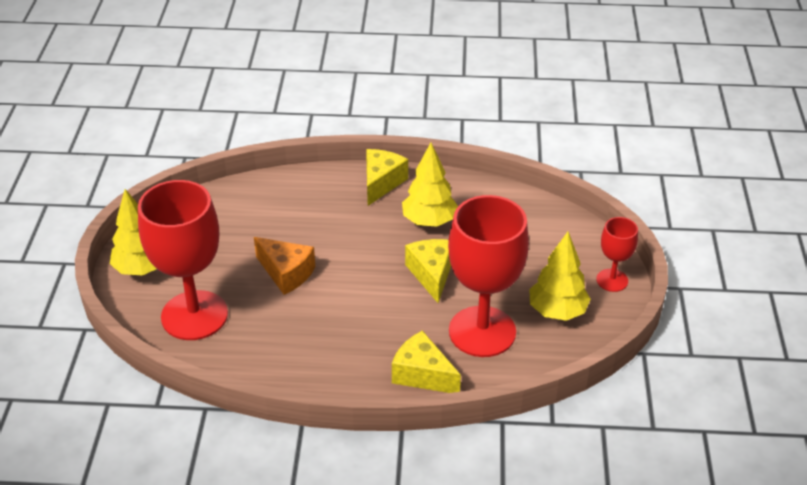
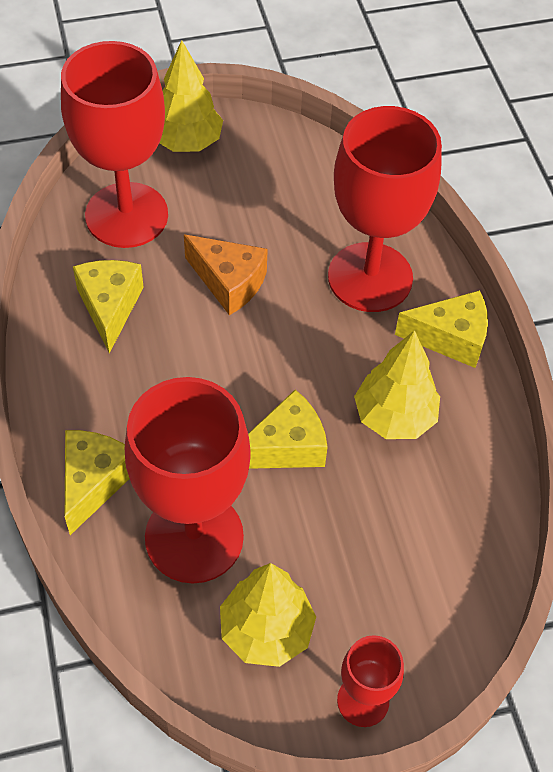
camera: 70 degrees right, 15 degrees up
orange cheese [254,237,315,295] -> orange cheese turned 75 degrees counterclockwise [184,235,268,315]
none -> yellow cheese [73,260,144,354]
none -> red goblet [328,106,442,312]

